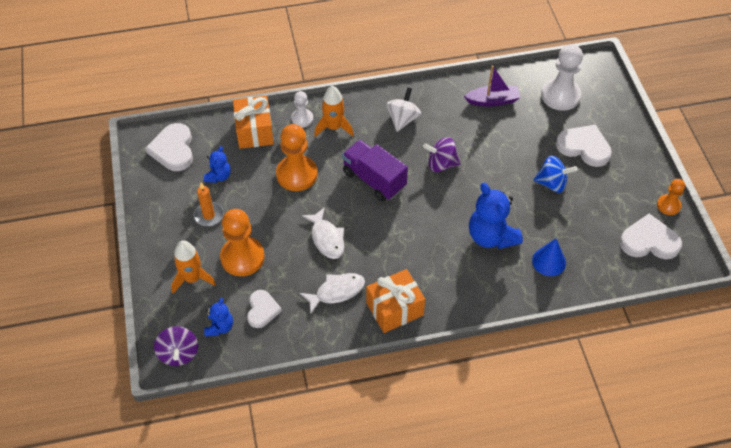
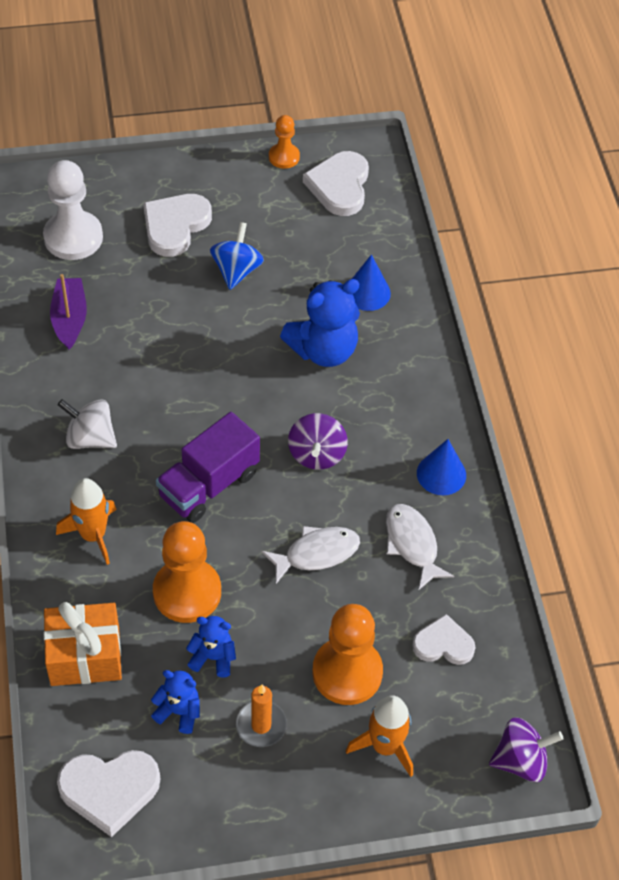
camera: 90 degrees left, 0 degrees up
blue teddy bear [204,298,233,336] -> blue teddy bear moved to [186,616,236,678]
white pawn [291,91,313,127] -> none
orange gift [366,269,425,333] -> blue cone [417,439,466,495]
purple spinning top [423,137,461,172] -> purple spinning top moved to [288,413,348,470]

